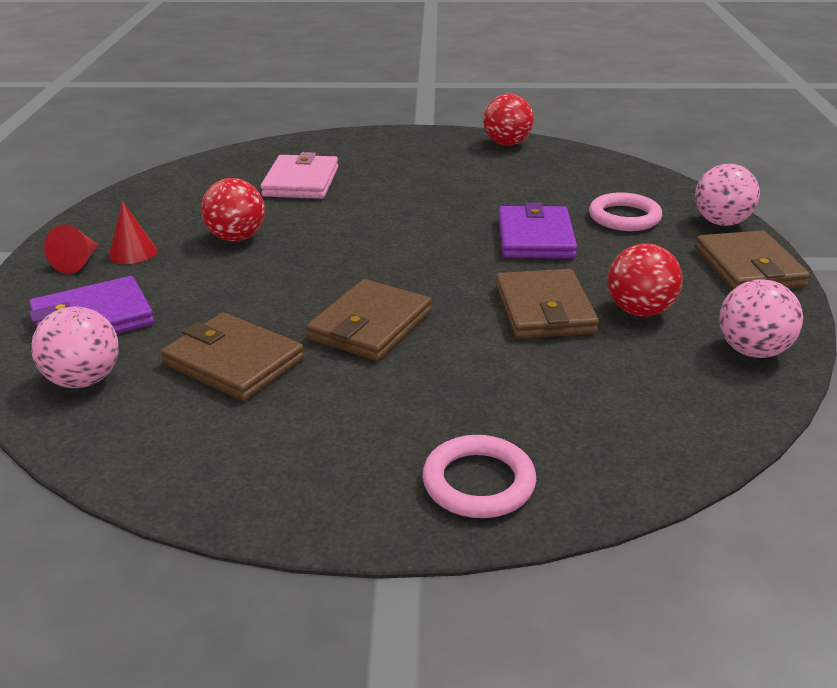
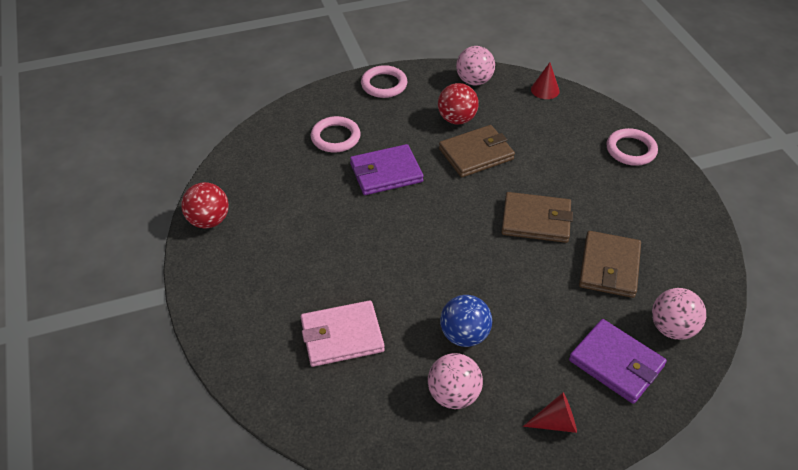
camera: 110 degrees left, 15 degrees up
red cone [109,201,157,264] -> red cone moved to [531,63,560,99]
red ball [201,178,265,241] -> blue ball [440,295,492,347]
pink ball [695,164,760,226] -> pink ball moved to [428,353,483,409]
brown wallet [695,231,810,290] -> pink ring [361,65,408,98]

